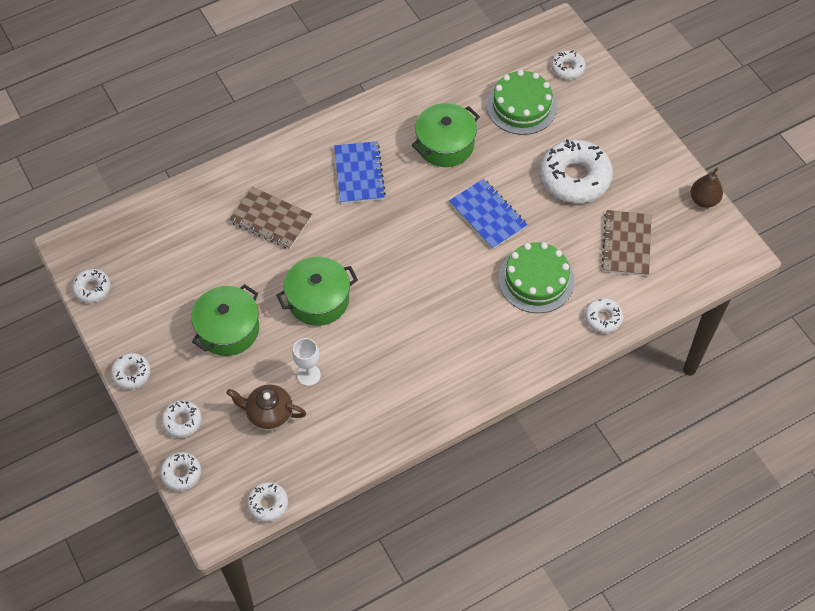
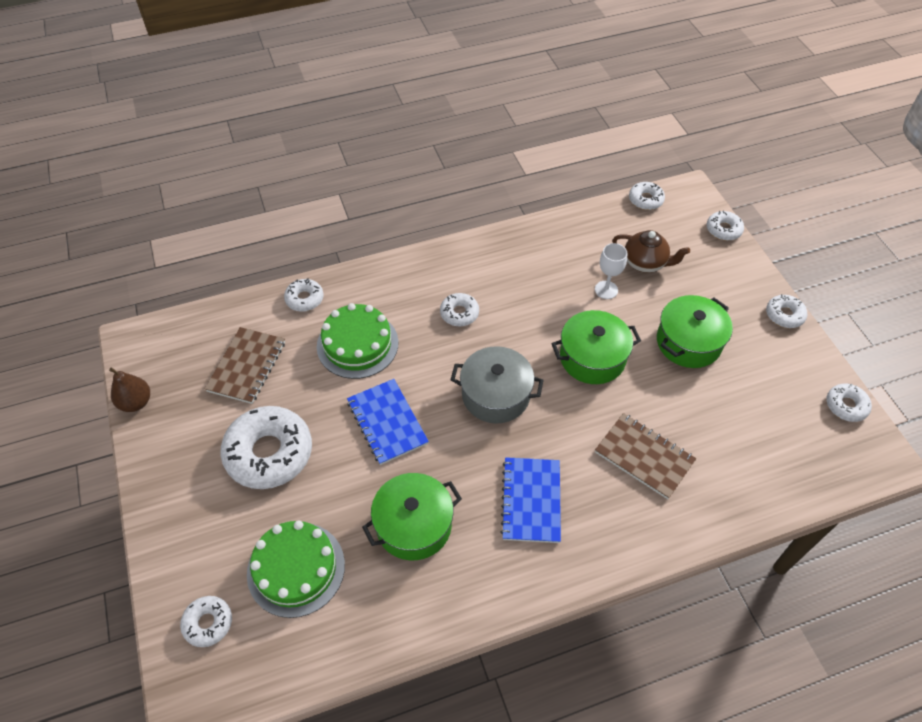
camera: 170 degrees left, 5 degrees down
white donut [161,400,202,438] -> white donut moved to [440,293,479,326]
none -> grey pot [451,346,544,423]

